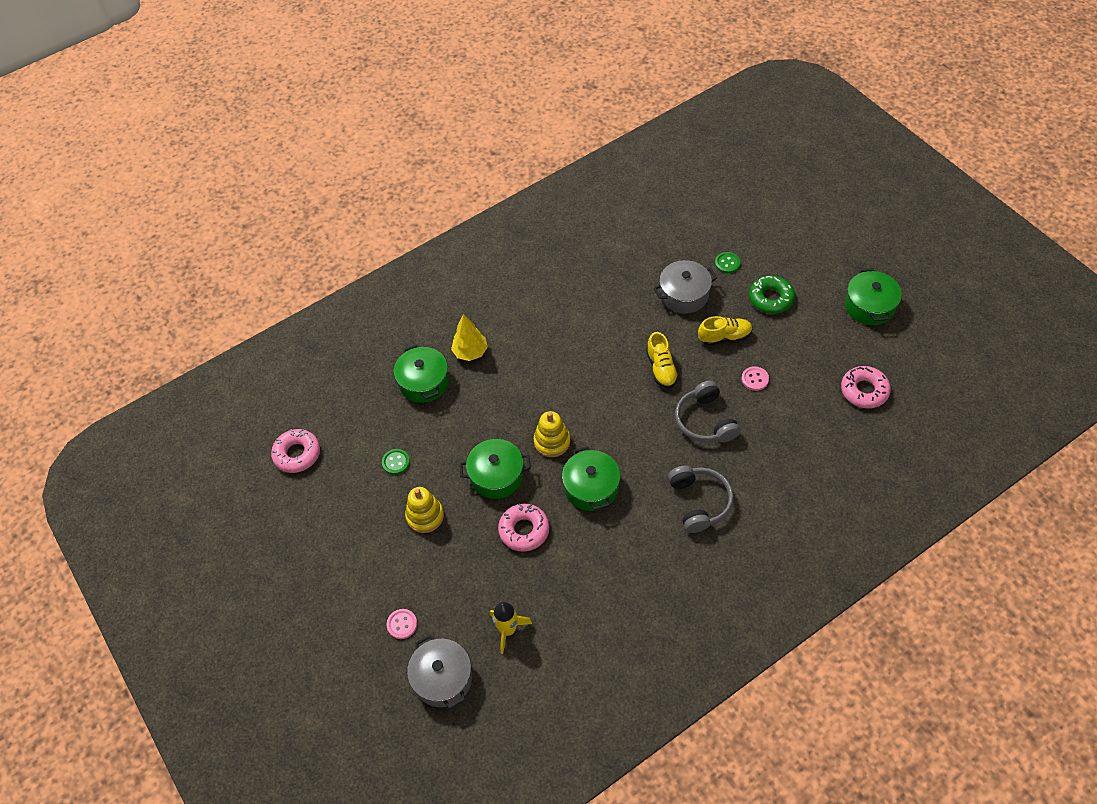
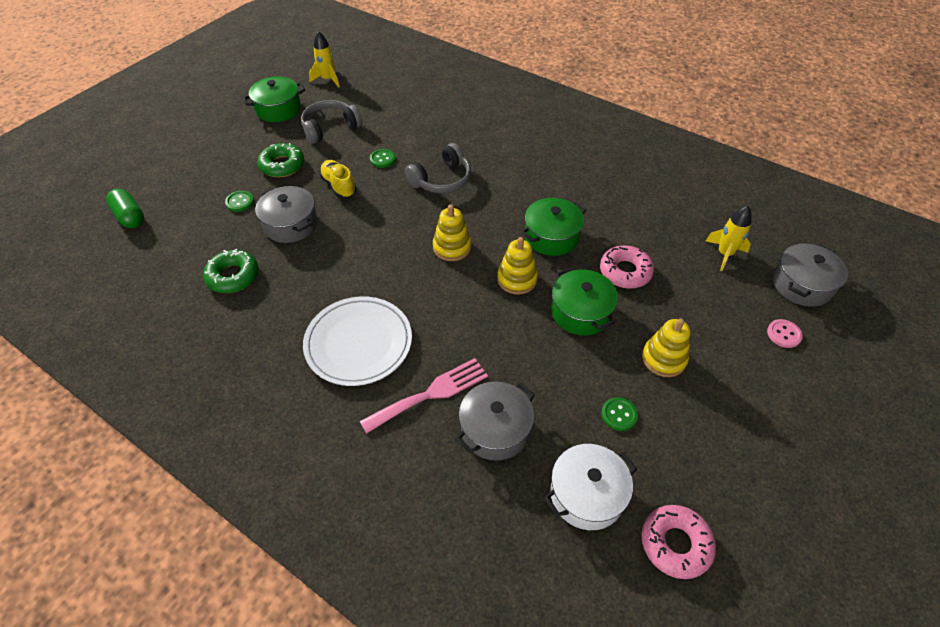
camera: 115 degrees left, 5 degrees down
green pot [394,344,449,403] -> grey pot [456,381,535,461]
yellow tree [451,314,488,361] -> pink fork [360,358,488,434]
yellow shoe [646,332,679,388] -> none
grey headphones [668,466,734,533] -> grey headphones moved to [301,100,362,144]
pink button [742,366,769,391] -> green button [370,149,396,168]
pink donut [841,366,891,408] -> none
none -> green capsule [106,189,144,228]
none -> green donut [203,249,259,293]
none -> white plate [303,296,412,386]
none -> yellow rocket [309,31,340,88]
none -> yellow stacking toy [433,205,471,261]
none -> white pot [544,444,637,530]

